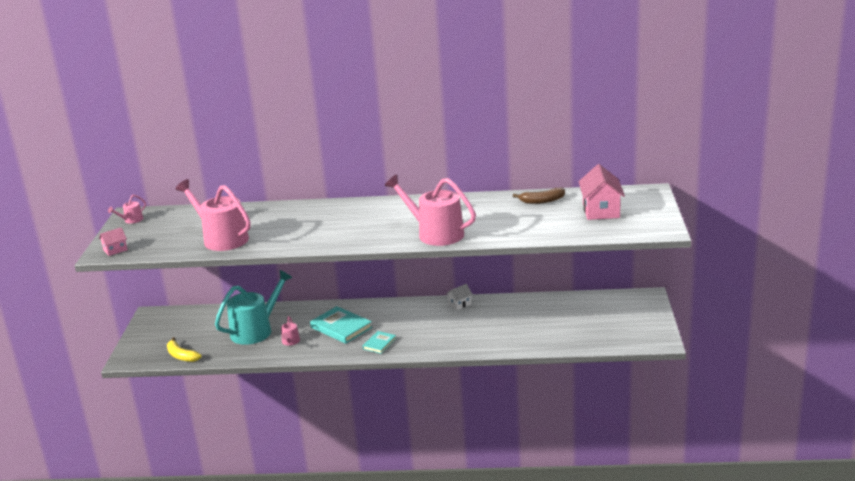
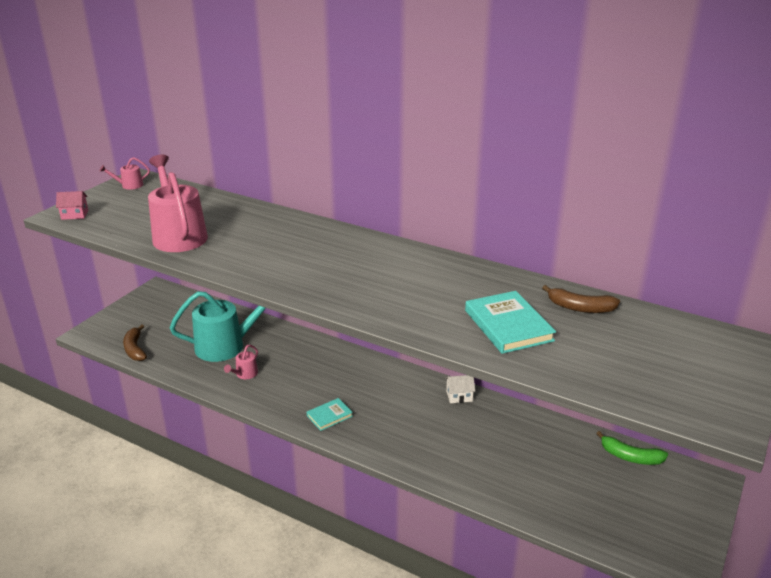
camera: 25 degrees right, 5 degrees up
yellow banana [167,337,202,362] -> brown banana [123,324,147,361]
turquoise book [310,306,372,344] -> turquoise book moved to [465,291,556,354]
pink watering can [385,174,476,246] -> none
pink house [579,164,625,220] -> none
none -> green banana [596,431,668,465]

